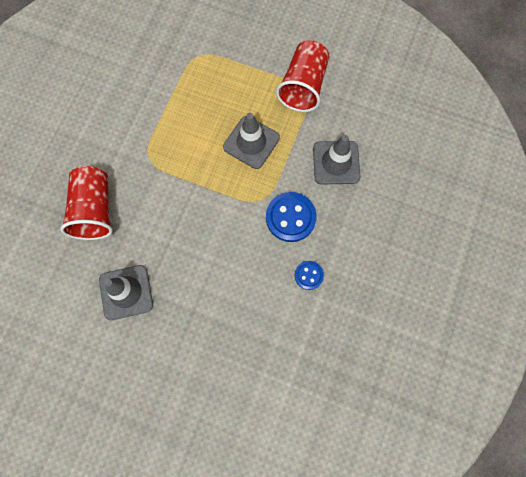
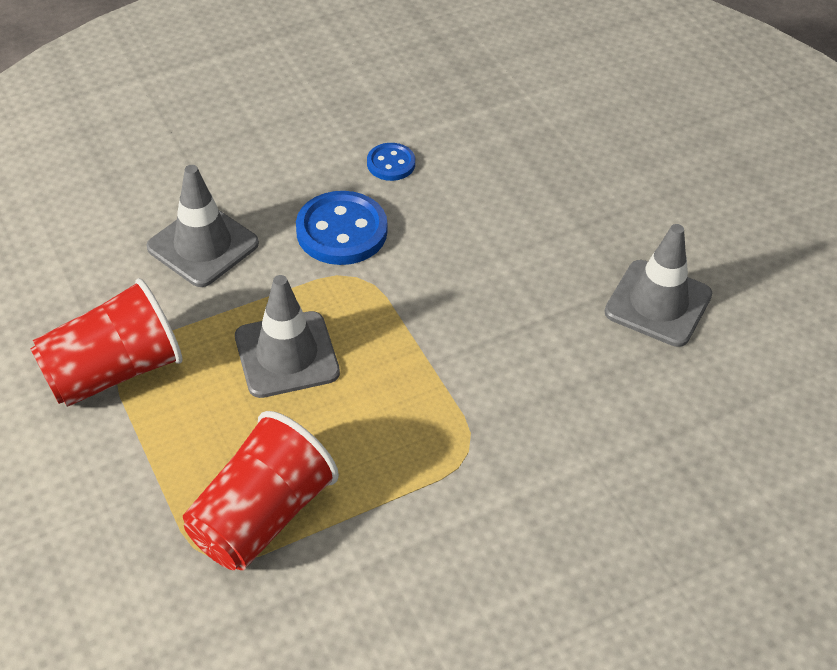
camera: 140 degrees left, 25 degrees down
red cup [60,166,113,240] -> red cup moved to [183,411,339,570]

